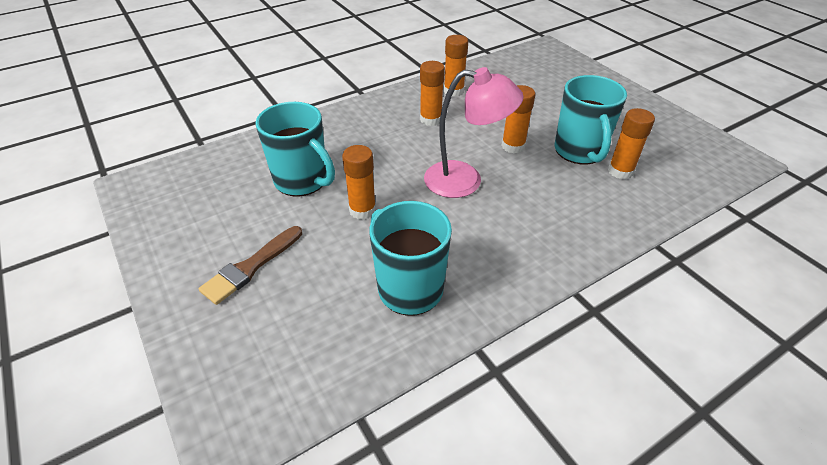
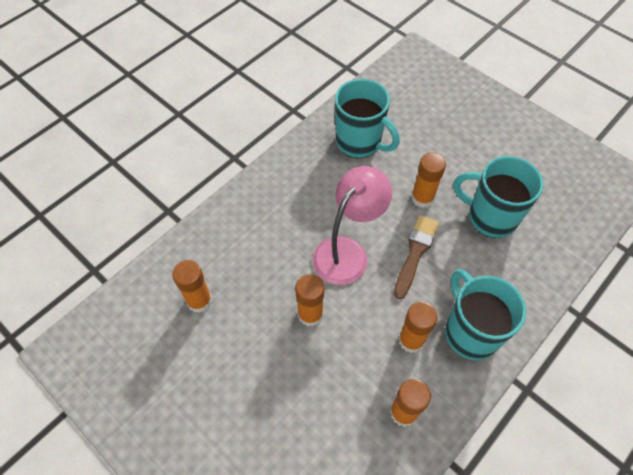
camera: 165 degrees right, 15 degrees up
brown brush [198,226,302,305] -> brown brush moved to [394,215,439,299]
pink lamp [424,67,524,198] -> pink lamp turned 135 degrees clockwise [313,166,392,285]
turquoise mug [555,75,627,164] -> turquoise mug moved to [445,269,526,360]

